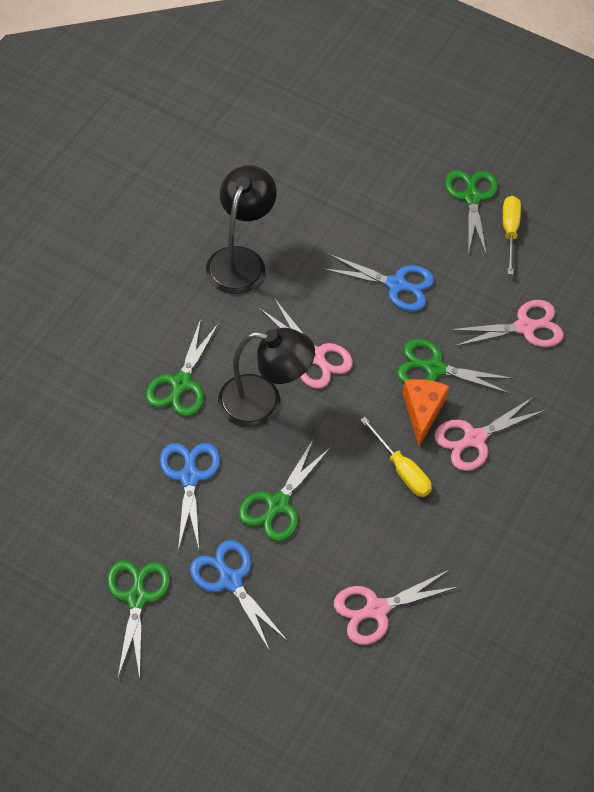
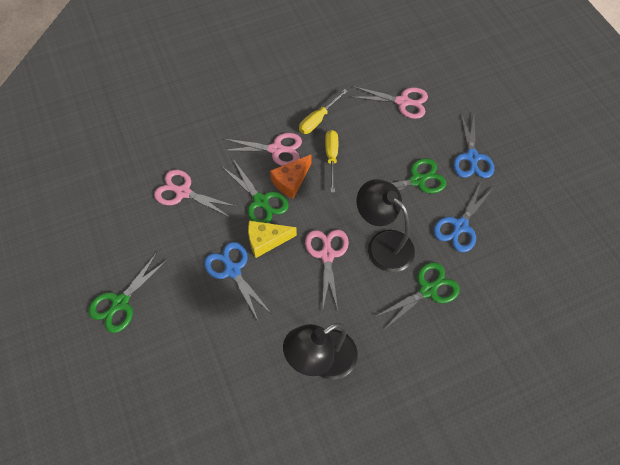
camera: 140 degrees left, 5 degrees up
green scissors [107,560,170,679] -> none
yellow screwdriver [503,196,521,275] -> yellow screwdriver moved to [299,89,348,134]
none -> yellow cheese [248,221,297,258]

